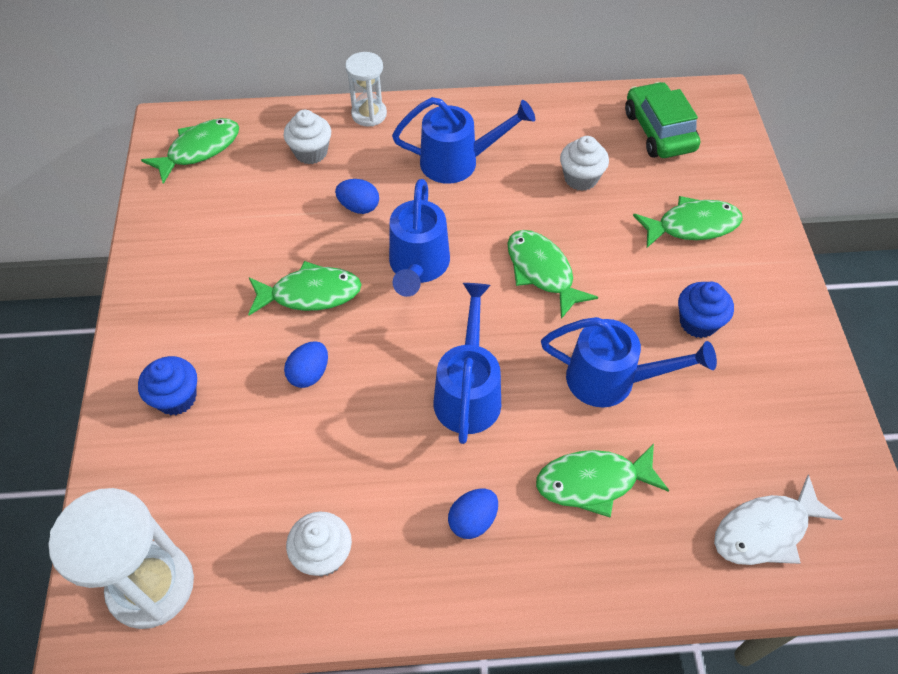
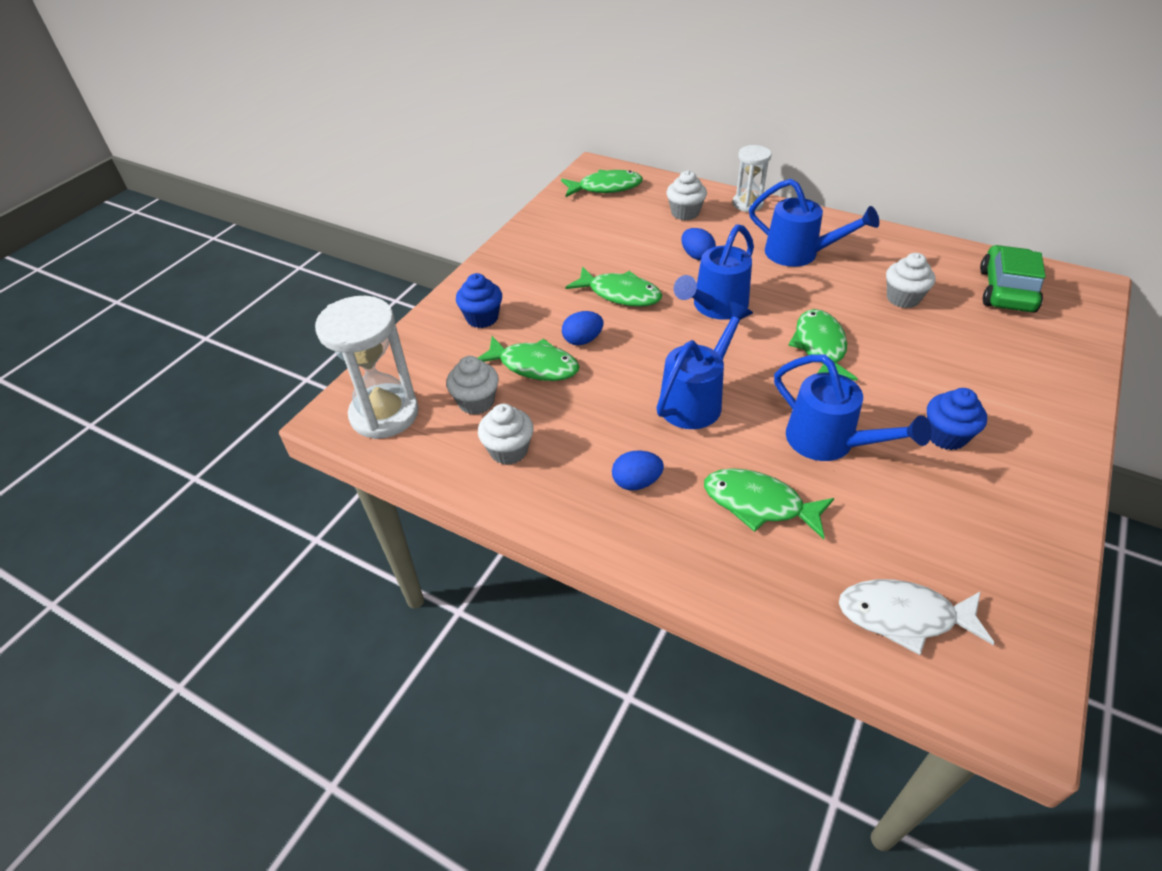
camera: 35 degrees right, 10 degrees down
green fish [633,196,743,248] -> green fish moved to [478,336,579,381]
none -> white cupcake [446,356,499,415]

